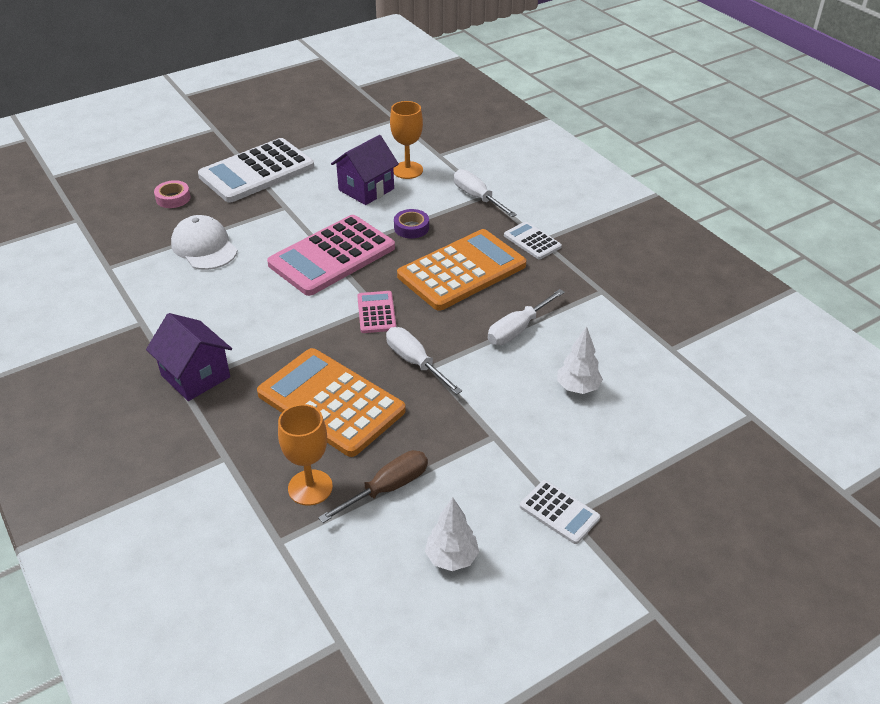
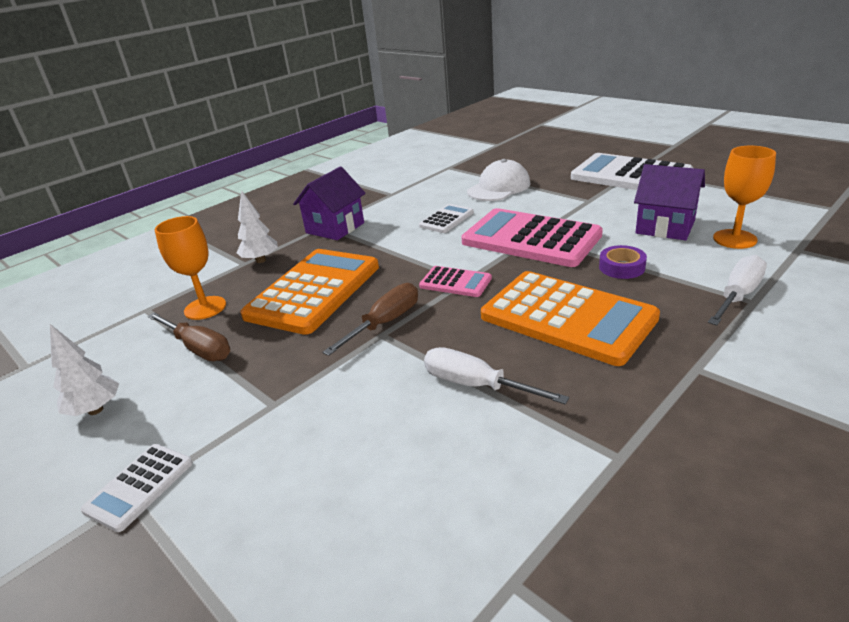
camera: 80 degrees right, 10 degrees down
pink tape [154,180,191,208] -> none
pink calculator [357,291,396,333] -> pink calculator turned 45 degrees clockwise [419,266,492,297]
white screwdriver [386,327,462,395] -> brown screwdriver [323,283,418,356]
white calculator [504,221,562,259] -> white calculator moved to [419,204,474,233]
white tree [557,326,603,394] -> white tree moved to [236,190,278,263]

